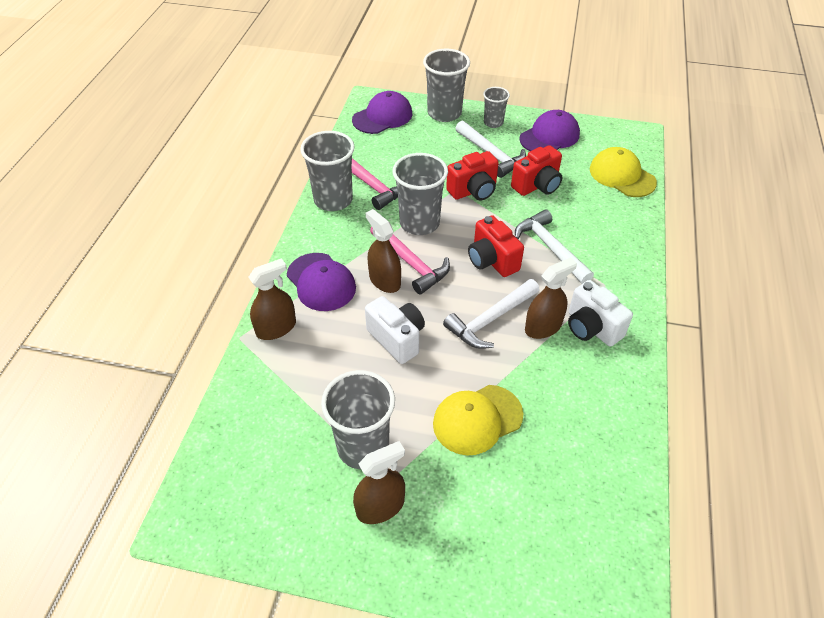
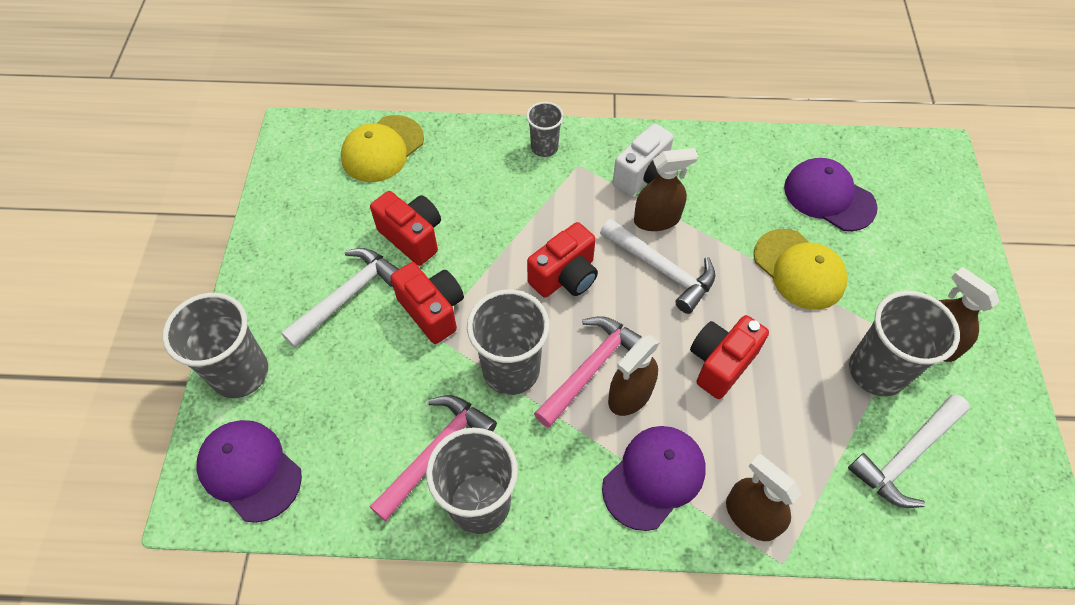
camera: 100 degrees left, 10 degrees up
white camera [365,296,425,364] -> red camera [690,315,769,399]
grey cup [483,87,510,128] -> grey cup moved to [526,102,564,157]
white hammer [515,209,594,284] -> white hammer moved to [848,394,970,508]
purple cap [519,110,580,151] -> purple cap moved to [784,158,878,231]
brown spray bottle [525,257,577,339] -> brown spray bottle turned 120 degrees clockwise [634,148,698,231]

